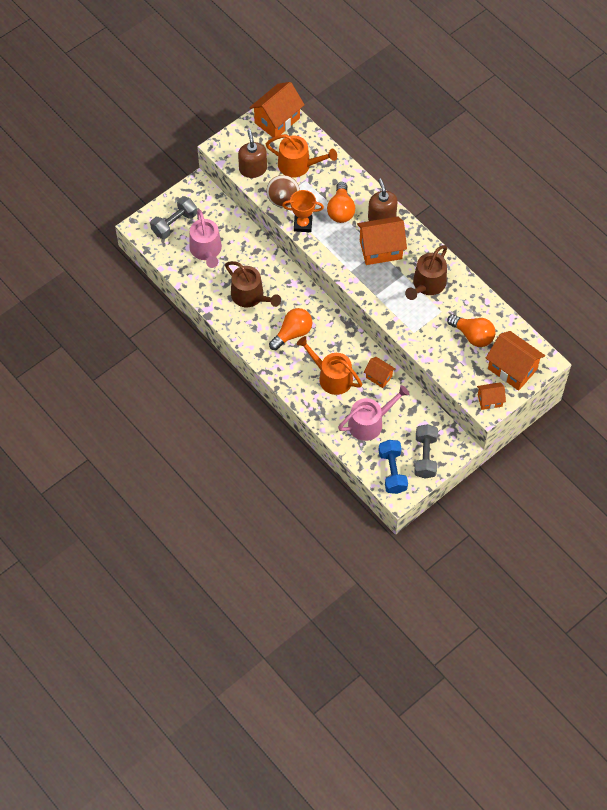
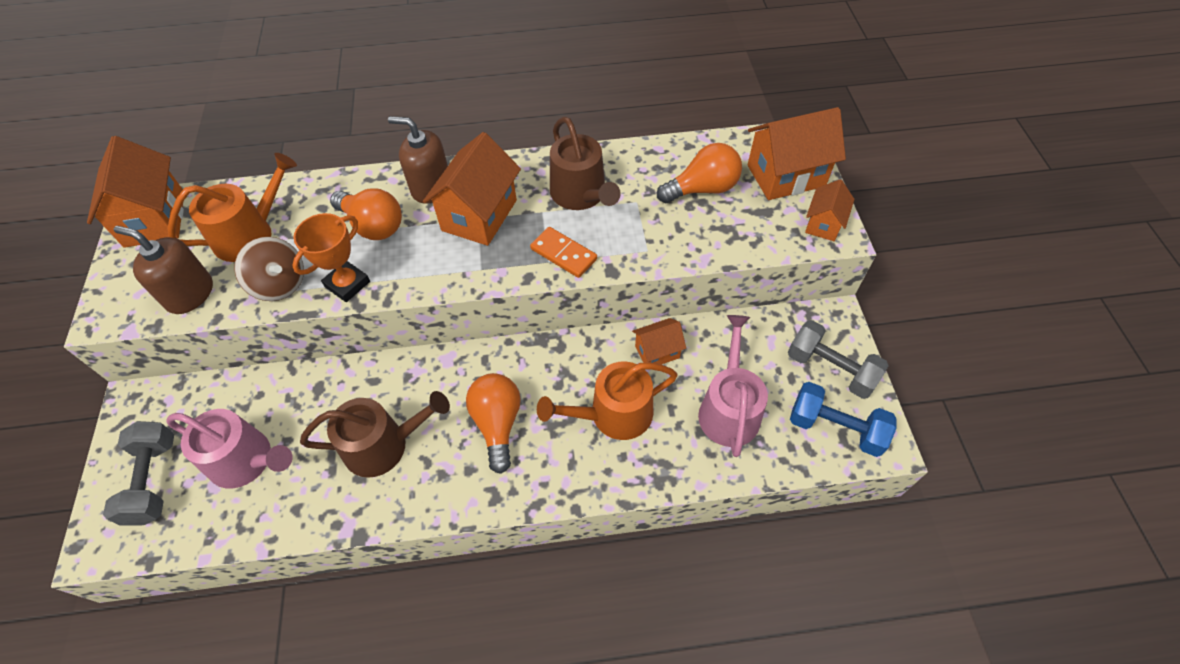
camera: 55 degrees left, 5 degrees down
none -> orange domino [530,227,597,278]

